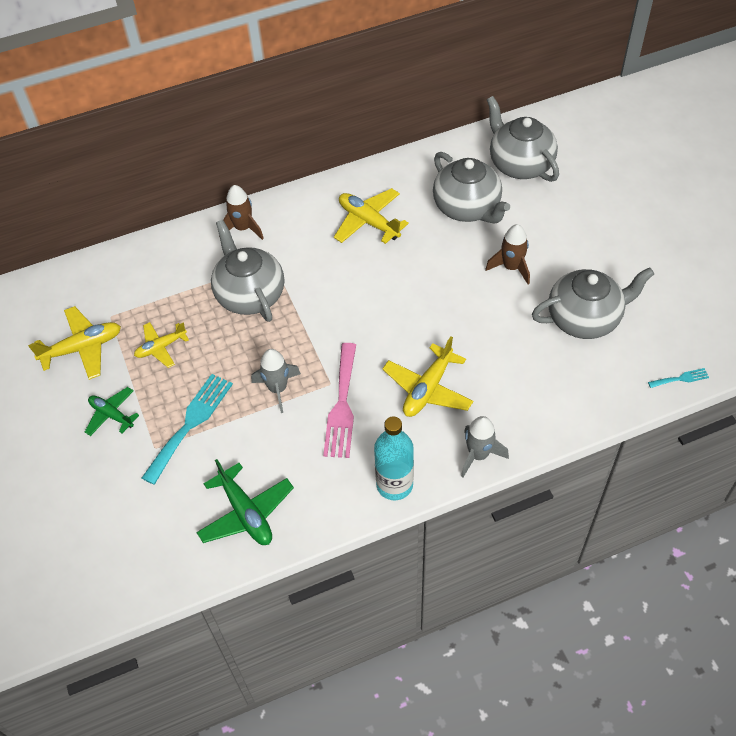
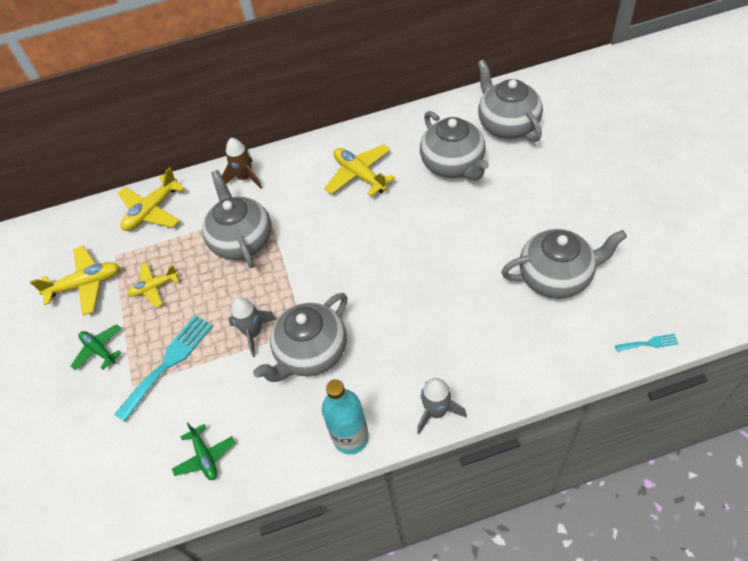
camera: 10 degrees right, 0 degrees up
green plane [196,459,294,545] -> green plane [172,423,235,480], size x0.65
pink fork [323,343,356,458] -> grey teapot [253,293,347,382]
yellow plane [382,336,473,417] -> yellow plane moved to [118,167,185,231]
brown rocket [485,224,530,285] -> none

